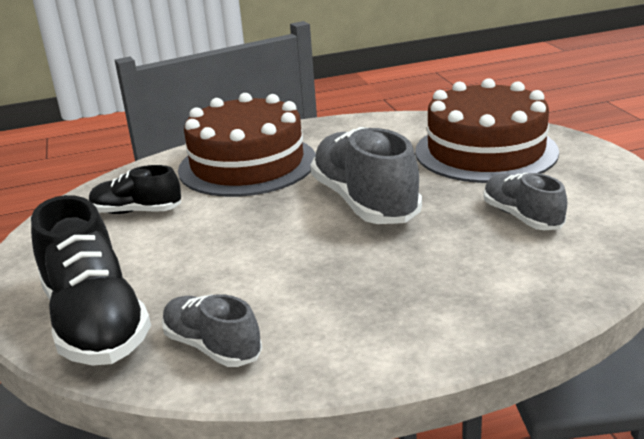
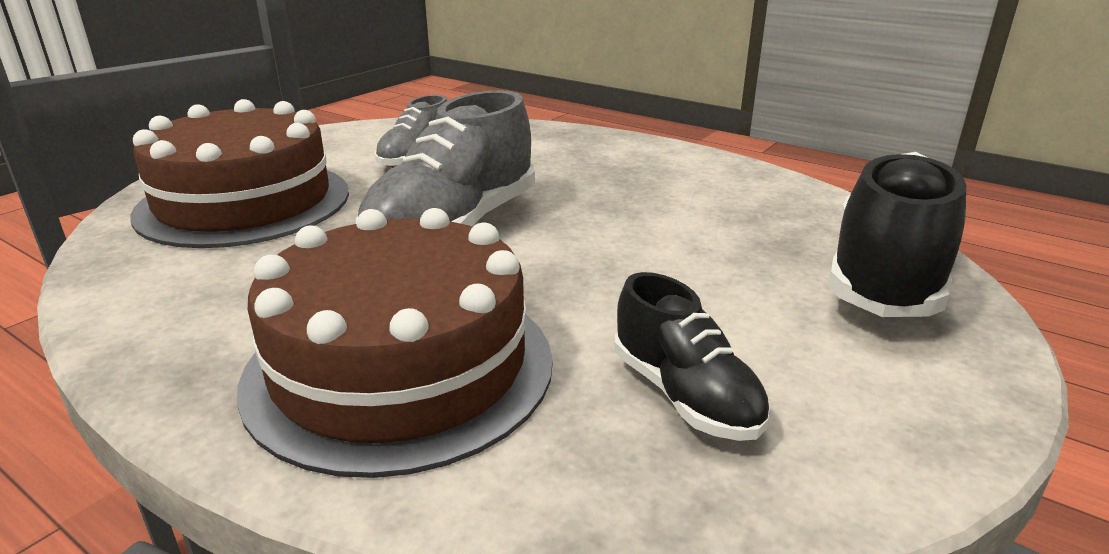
camera: 130 degrees left, 0 degrees up
grey shoe [162,294,262,367] -> none

